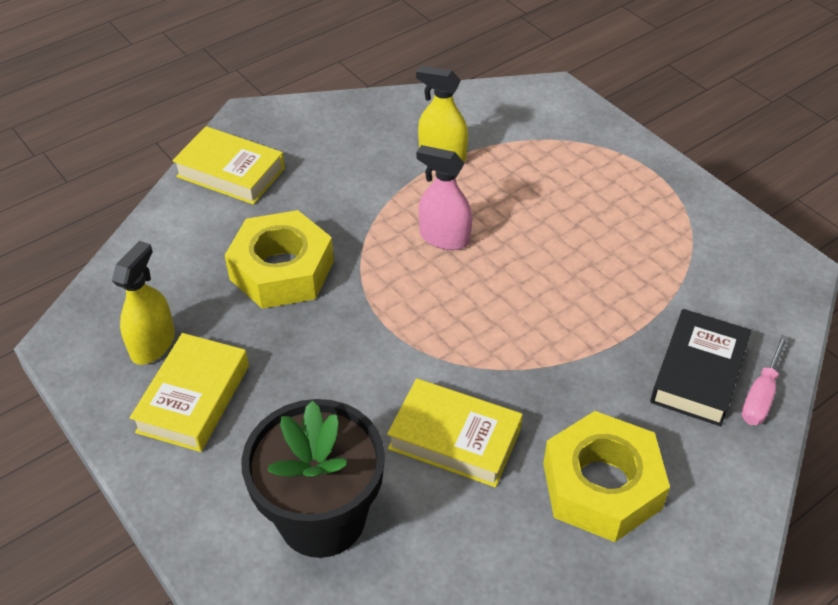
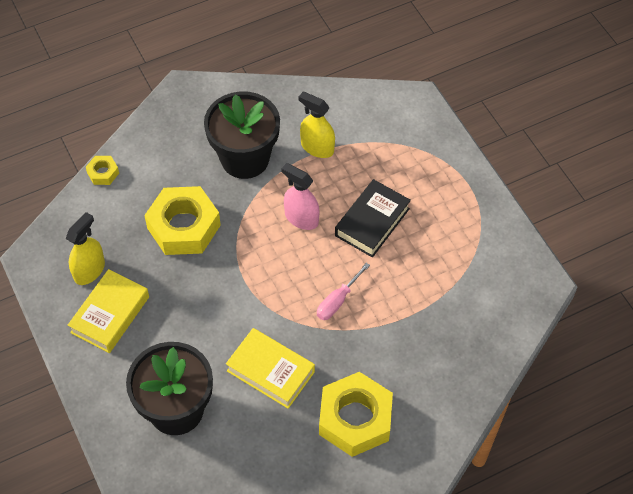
camera: 10 degrees right, 10 degrees up
yellow book [172,126,285,205] -> none
black book [650,309,751,426] -> black book moved to [335,179,411,258]
pink screwdriver [741,334,789,425] -> pink screwdriver moved to [317,263,370,320]
none -> yellow nut [86,156,119,185]
none -> black flower pot [204,91,280,179]

